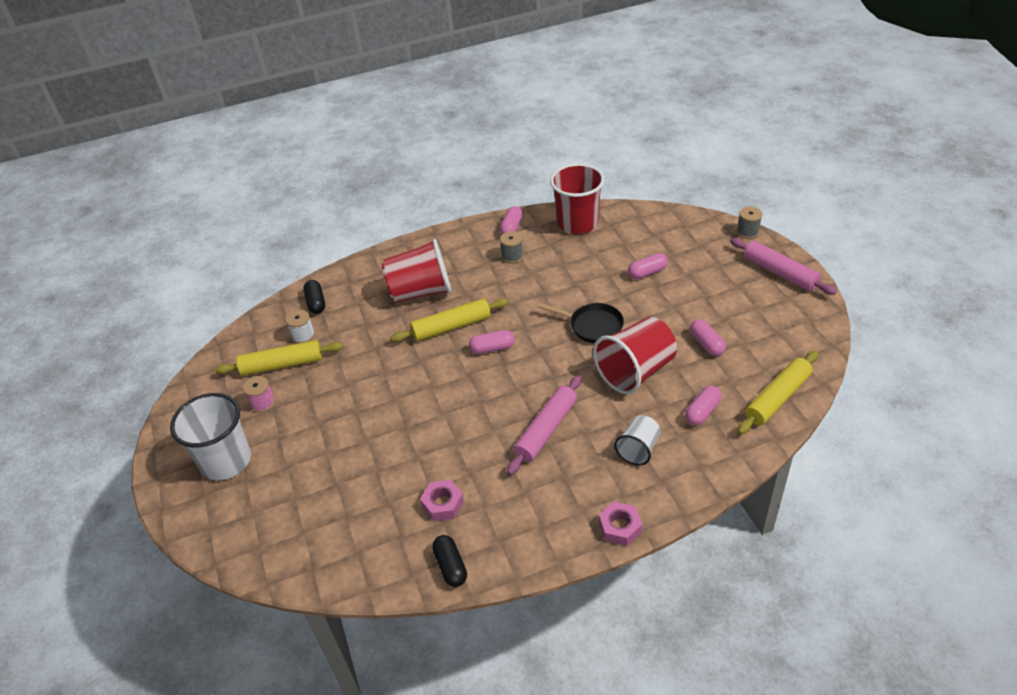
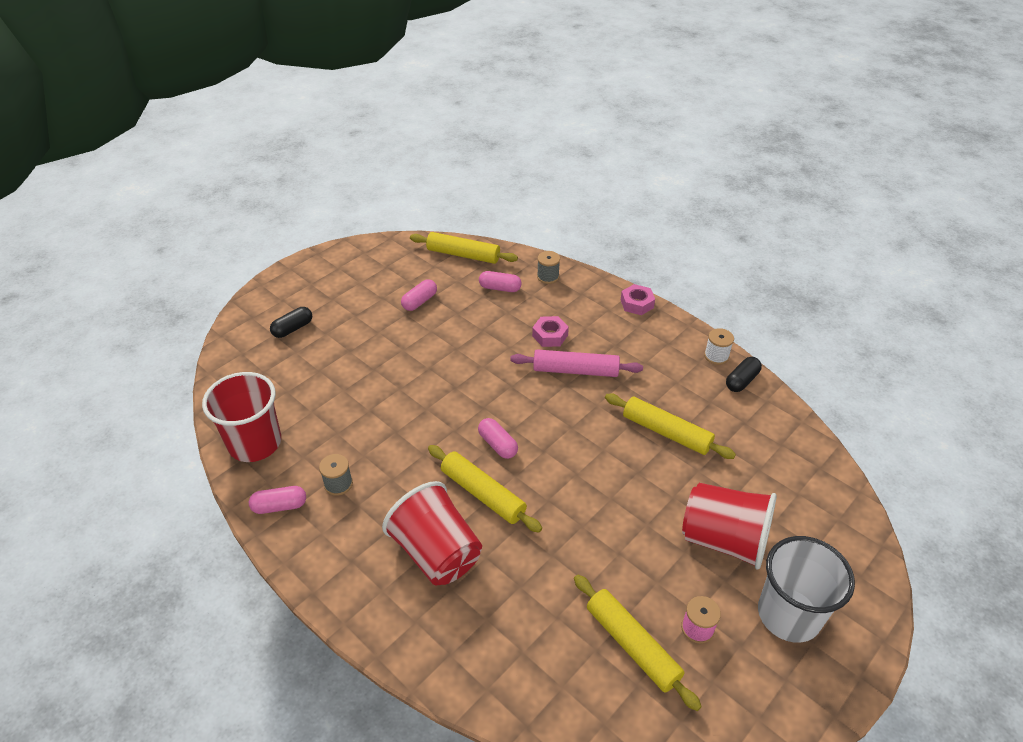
camera: 120 degrees left, 0 degrees up
white spool [285,310,315,344] -> white spool moved to [704,328,734,365]
black capsule [303,280,325,314] -> black capsule moved to [270,307,312,338]
pink nut [420,480,464,521] -> pink nut moved to [532,316,569,347]
black pan [538,303,624,343] -> none
red cup [593,317,677,394] -> red cup moved to [682,483,777,570]
white cup [614,415,661,466] -> none
pink capsule [628,253,668,279] -> none
pink rolling pin [730,238,837,295] -> none
grey spool [737,207,762,239] -> grey spool moved to [537,251,560,284]
none -> yellow rolling pin [605,394,736,459]

